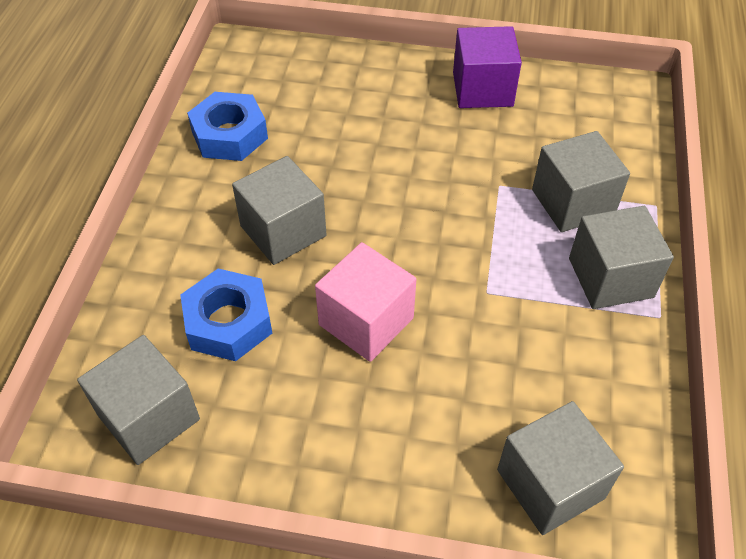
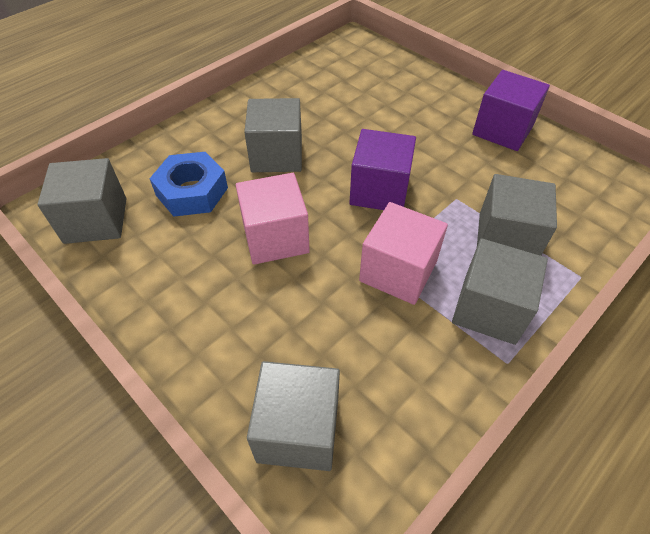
camera: 35 degrees right, 0 degrees up
blue nut [187,92,268,161] -> none
none -> purple cube [350,129,416,210]
none -> pink cube [359,202,448,305]

